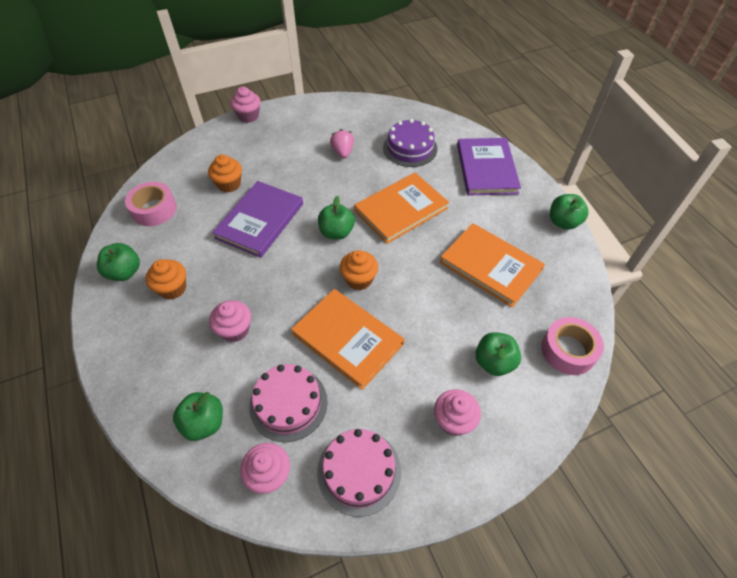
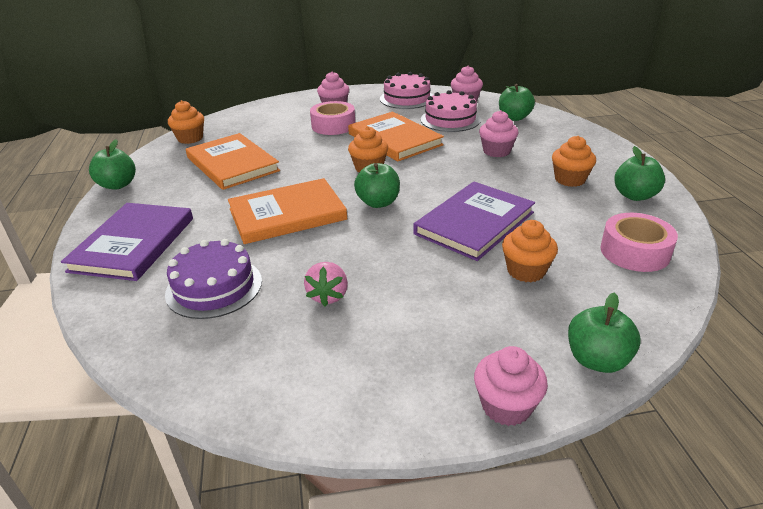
camera: 165 degrees left, 20 degrees down
green apple [475,332,521,376] -> green apple moved to [568,292,641,373]
pink tape [541,317,604,375] -> pink tape moved to [310,101,355,135]
none -> orange cupcake [168,100,204,144]

